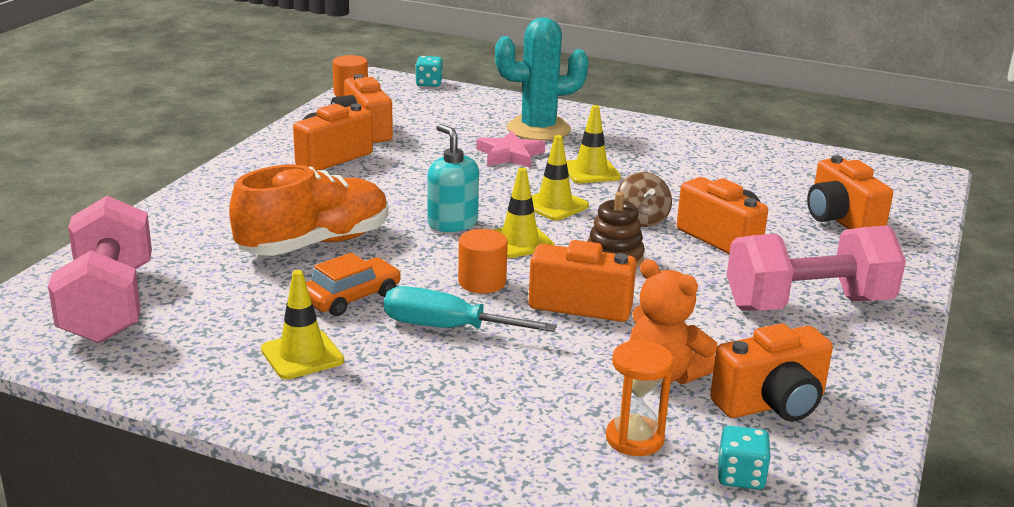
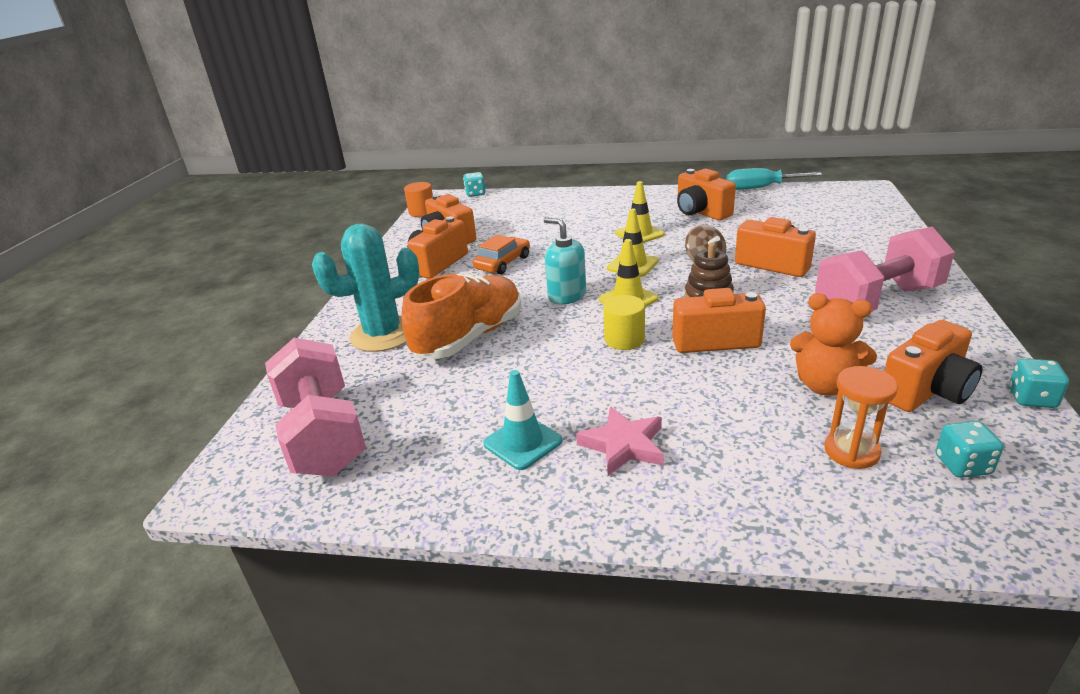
camera: 10 degrees left, 5 degrees up
yellow traffic cone [261,270,344,379] -> turquoise traffic cone [483,370,562,470]
orange car [306,253,401,316] -> orange car moved to [473,235,530,274]
turquoise screwdriver [384,286,557,332] -> turquoise screwdriver moved to [727,168,823,190]
orange cylinder [458,229,508,293] -> yellow cylinder [603,295,645,350]
pink star [476,131,545,168] -> pink star moved to [576,406,664,476]
turquoise cactus [495,17,589,141] -> turquoise cactus moved to [312,223,420,352]
orange camera [807,155,893,229] -> orange camera moved to [677,169,736,220]
none -> turquoise dice [1009,359,1069,408]

